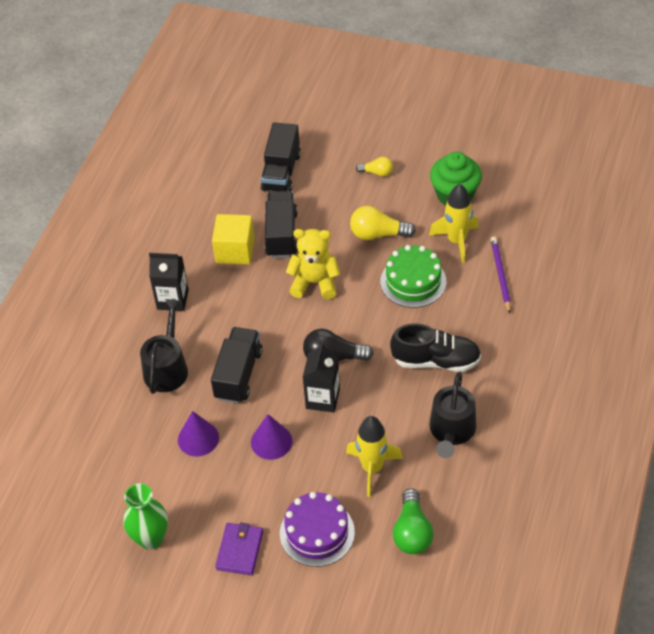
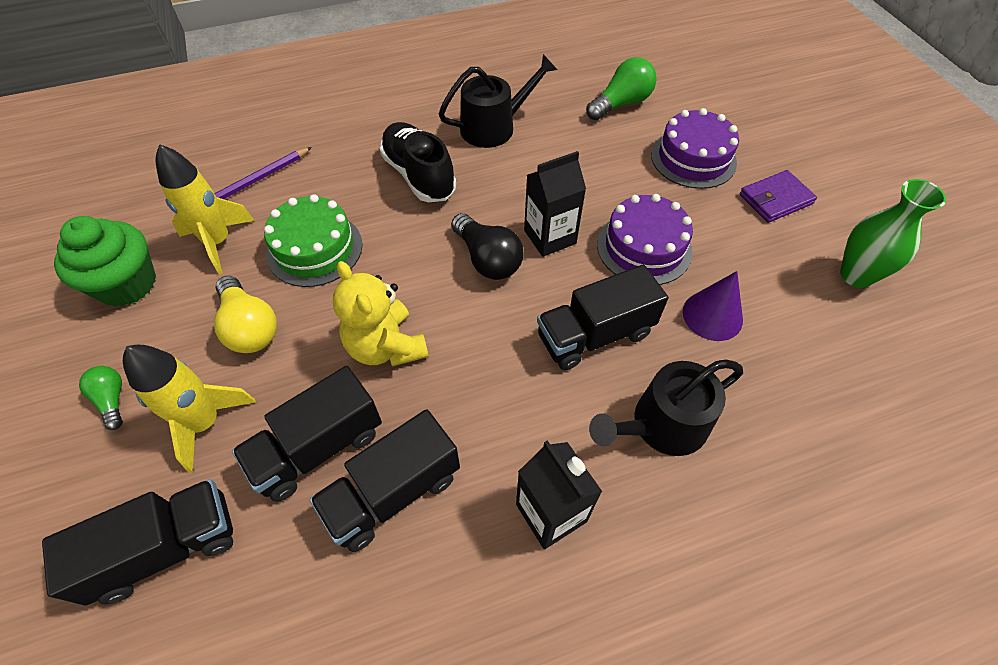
camera: 130 degrees left, 5 degrees up
yellow cube [212,214,255,265] -> black truck [310,409,460,552]
purple cone [251,414,292,460] -> purple cake [597,194,693,285]
yellow rocket [346,416,403,497] -> yellow rocket moved to [123,345,256,472]
yellow light bulb [356,157,393,176] -> green light bulb [79,366,123,430]

